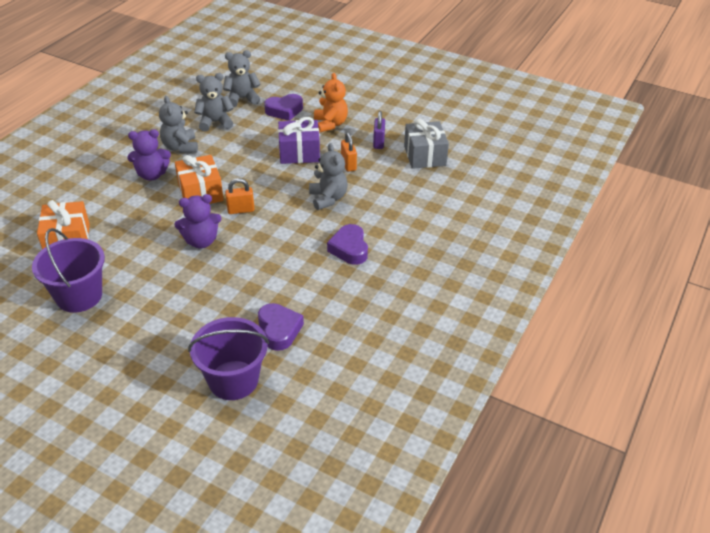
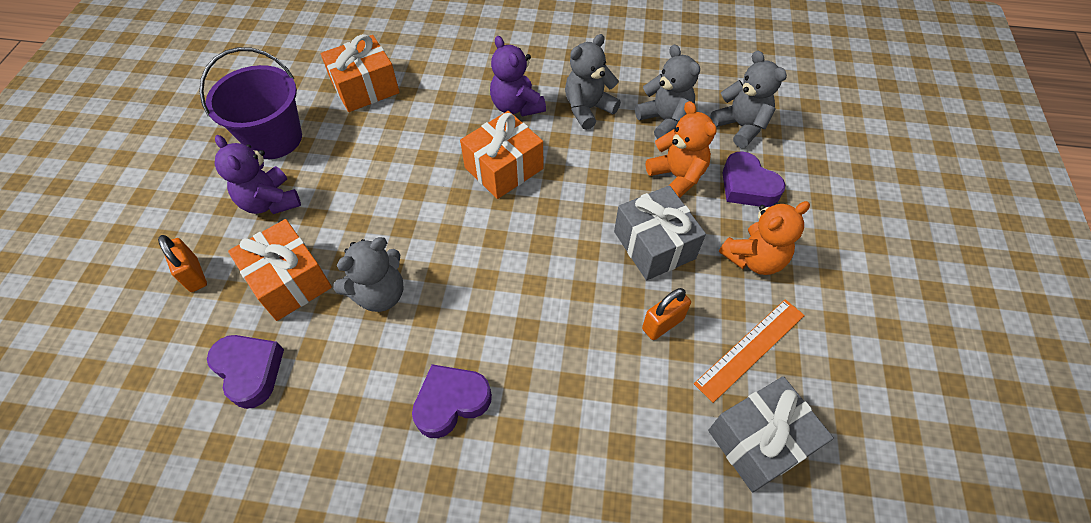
camera: 70 degrees right, 15 degrees up
purple teddy bear [175,194,221,249] -> purple teddy bear moved to [215,135,301,214]
purple bucket [188,317,269,400] -> none
orange padlock [225,178,254,214] -> orange padlock moved to [158,235,207,292]
purple heart [258,303,304,351] -> purple heart turned 90 degrees counterclockwise [207,335,284,409]
purple gift [278,117,320,164] -> grey gift [614,185,706,280]
grey teddy bear [309,143,348,210] -> grey teddy bear moved to [333,237,403,312]
purple padlock [373,111,385,149] -> orange ruler [694,299,805,403]
none -> orange gift [228,219,332,321]
none -> orange teddy bear [646,101,717,198]

